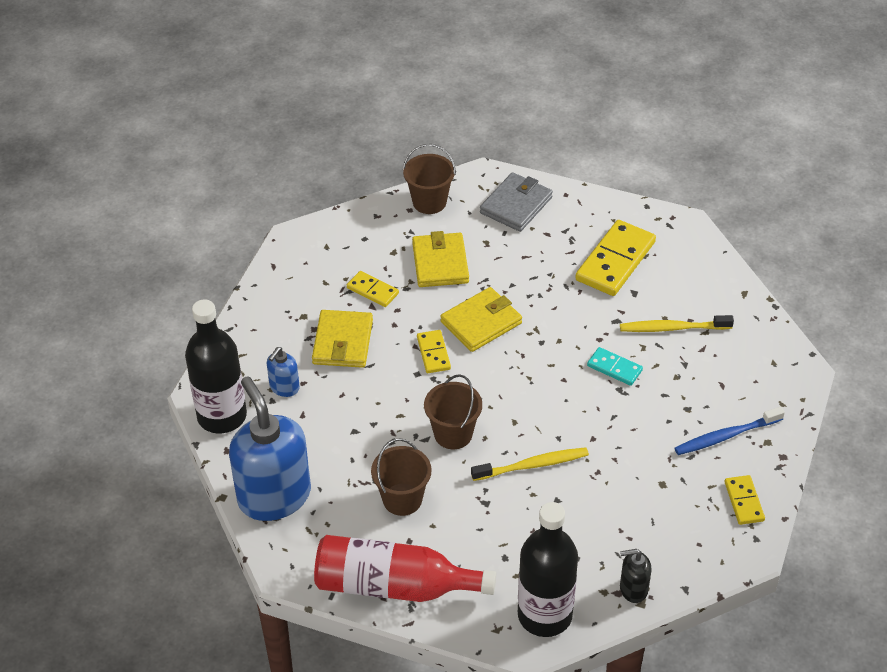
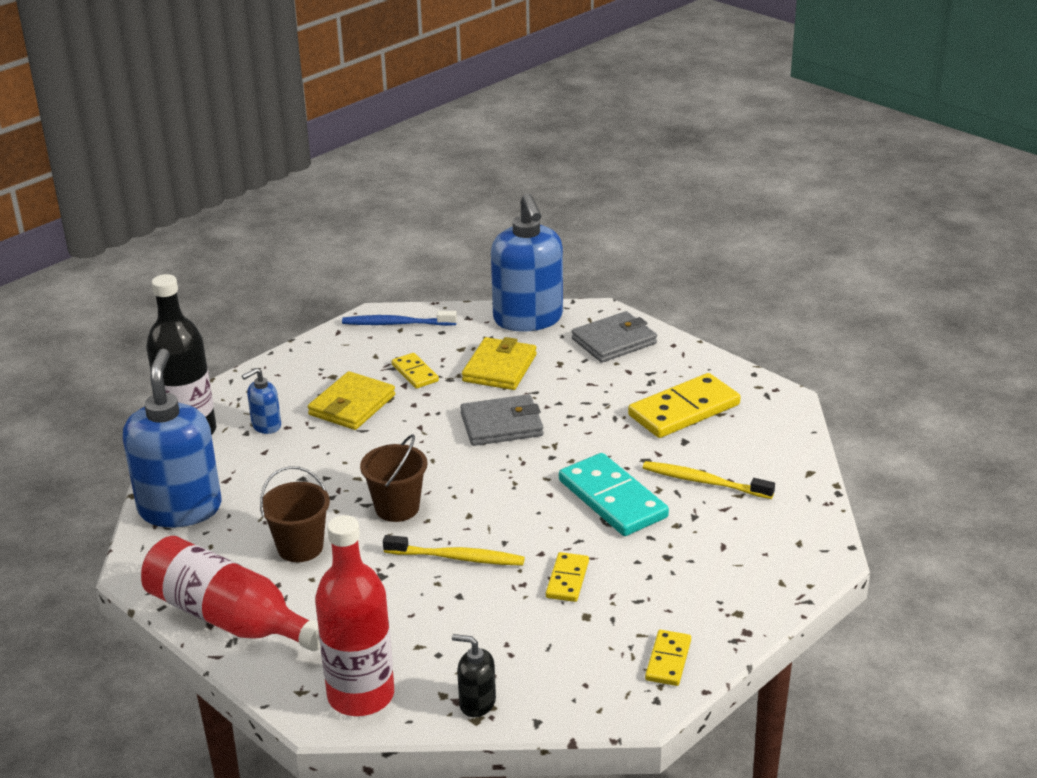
camera: 25 degrees right, 15 degrees down
brown bucket [403,144,456,214] -> blue soap dispenser [491,193,563,332]
yellow domino [417,330,451,373] -> yellow domino moved to [546,552,589,602]
yellow wallet [440,287,522,352] -> grey wallet [460,394,544,446]
black bottle [518,502,578,637] -> red bottle [315,515,394,716]
turquoise domino [587,347,643,386] -> turquoise domino [559,453,669,536], size x1.88
blue toothbrush [674,407,785,455] -> blue toothbrush moved to [342,311,457,326]

